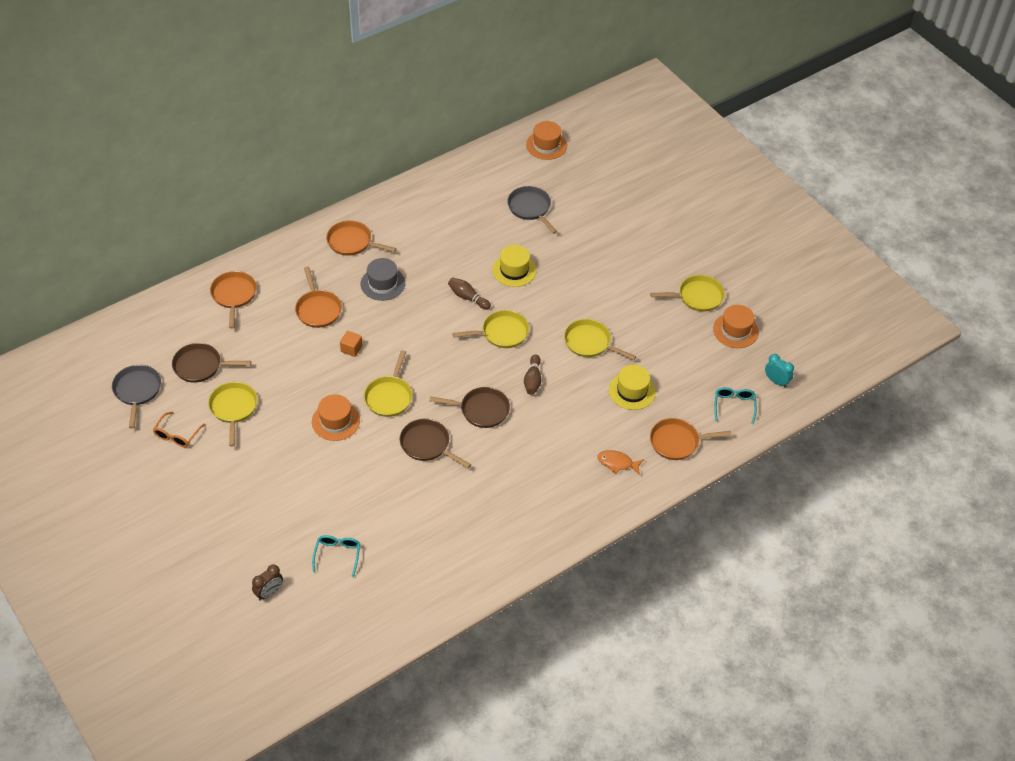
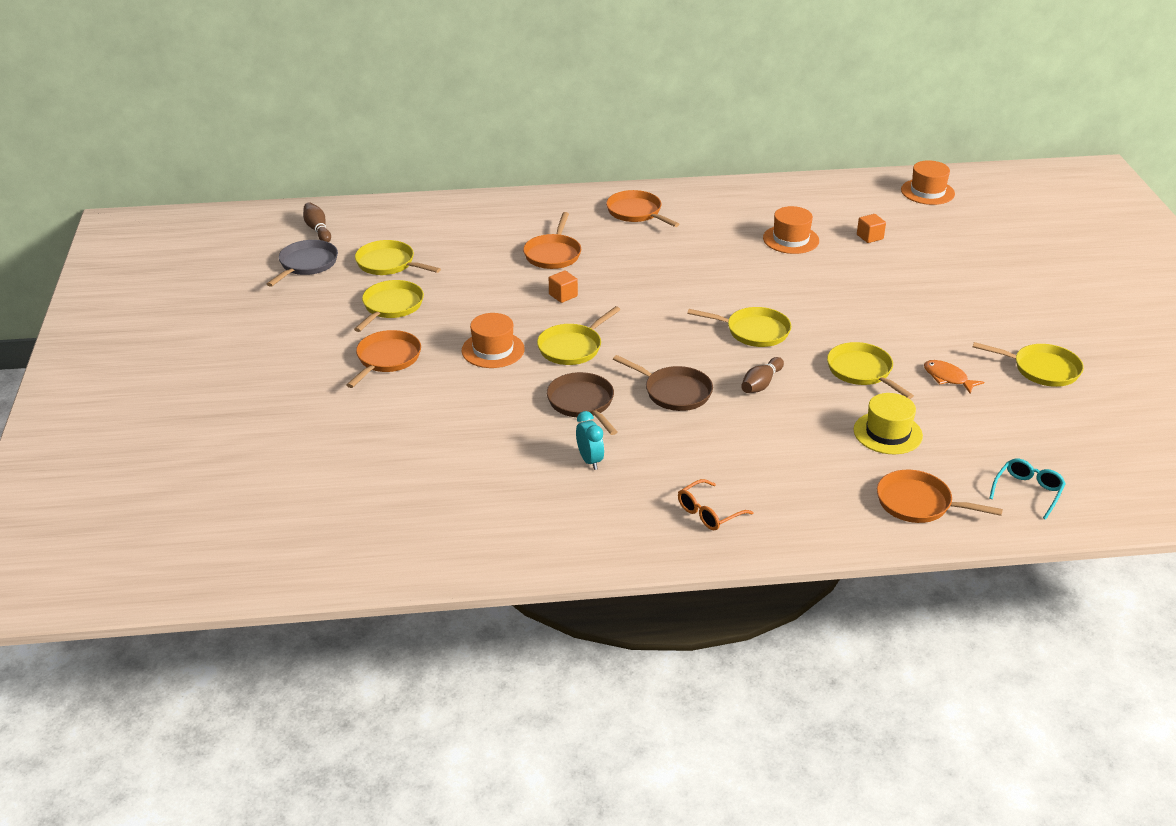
camera: 30 degrees right, 15 degrees down
orange glasses [153,412,205,447] -> orange glasses moved to [678,479,753,530]
brown pan [172,343,251,383] -> yellow pan [355,240,441,275]
orange pan [210,271,256,329] -> orange pan moved to [347,330,421,388]
brown clock [252,564,283,601] -> none
turquoise glasses [312,535,360,577] -> none
grey hat [361,258,405,301] -> none
brown bowling pin [448,277,491,310] -> brown bowling pin moved to [303,202,331,242]
yellow hat [492,245,537,287] -> none
grey pan [507,186,557,234] -> orange cube [857,214,886,243]
orange fish [598,450,644,475] -> orange fish moved to [924,360,984,394]
orange hat [713,305,759,348] -> orange hat moved to [763,206,819,254]
turquoise clock [765,354,794,387] -> turquoise clock moved to [576,411,604,470]

